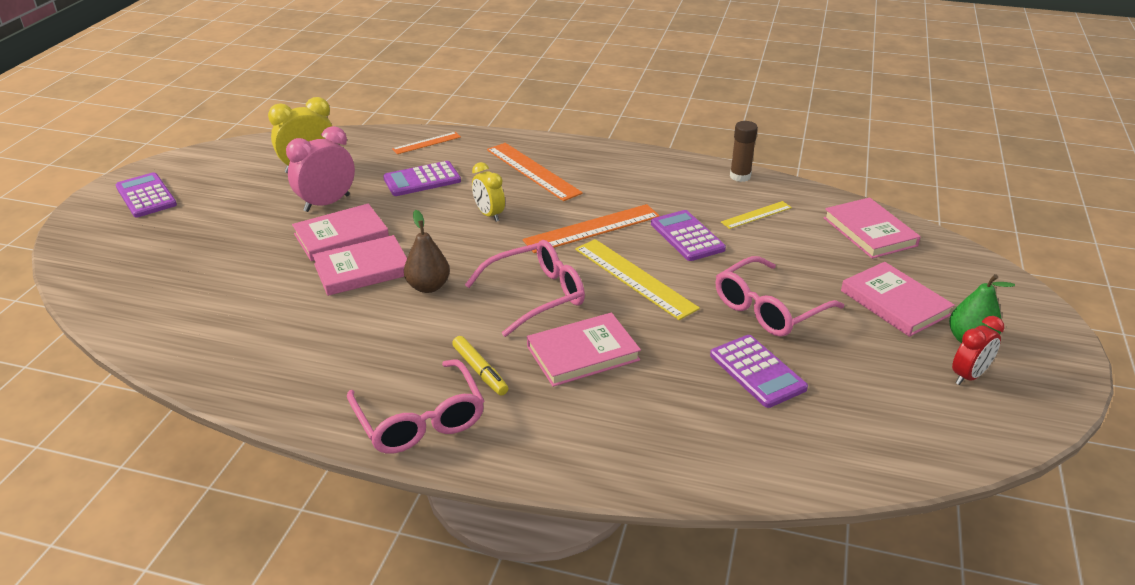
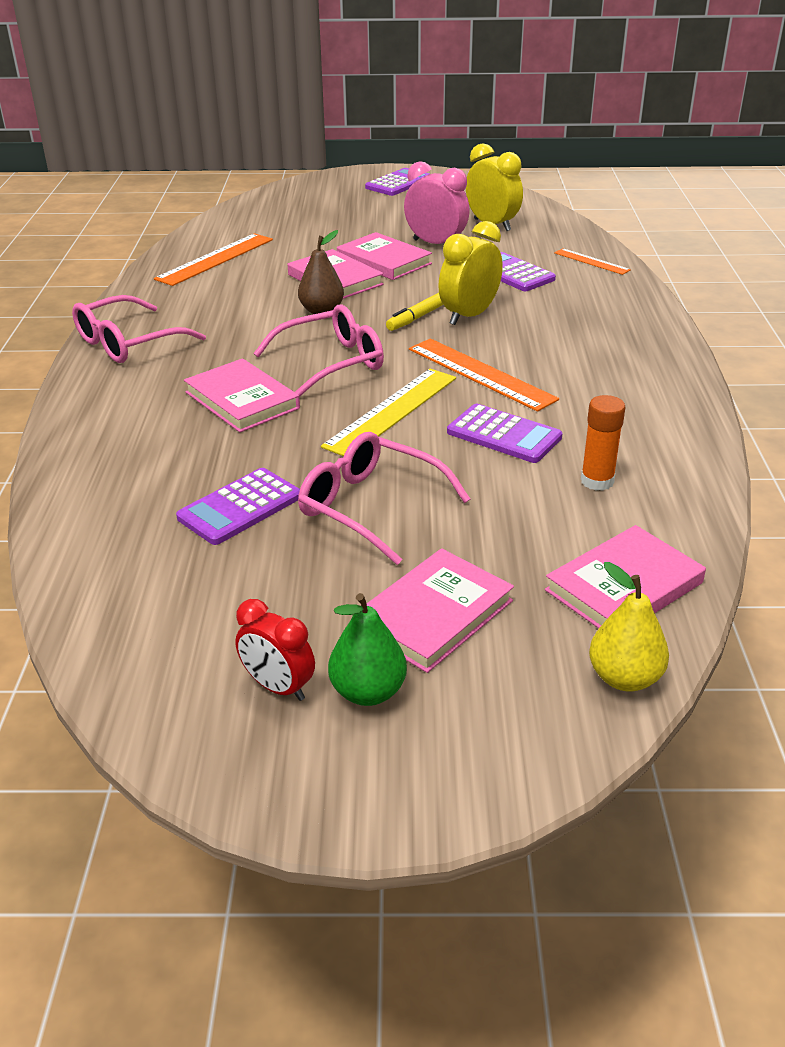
camera: 75 degrees right, 0 degrees up
yellow marker [452,336,508,396] -> yellow marker moved to [386,293,443,331]
pink glasses [465,240,585,337] -> pink glasses turned 75 degrees counterclockwise [253,304,384,397]
yellow clock [472,162,505,222] -> yellow clock [438,221,503,325], size x1.50
orange ruler [487,143,583,201] -> orange ruler moved to [154,233,273,286]
purple calculator [651,210,726,261] -> purple calculator turned 75 degrees clockwise [447,404,562,463]
yellow ruler [721,201,792,229] -> orange glue stick [581,395,626,491]
brown glue stick [730,121,758,182] -> none
none -> yellow pear [589,562,669,692]

